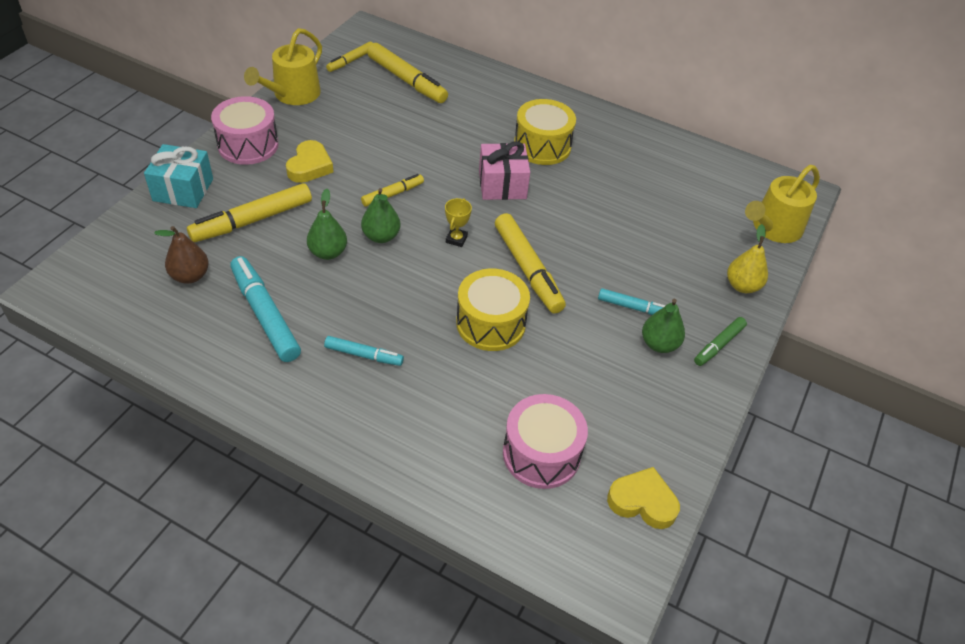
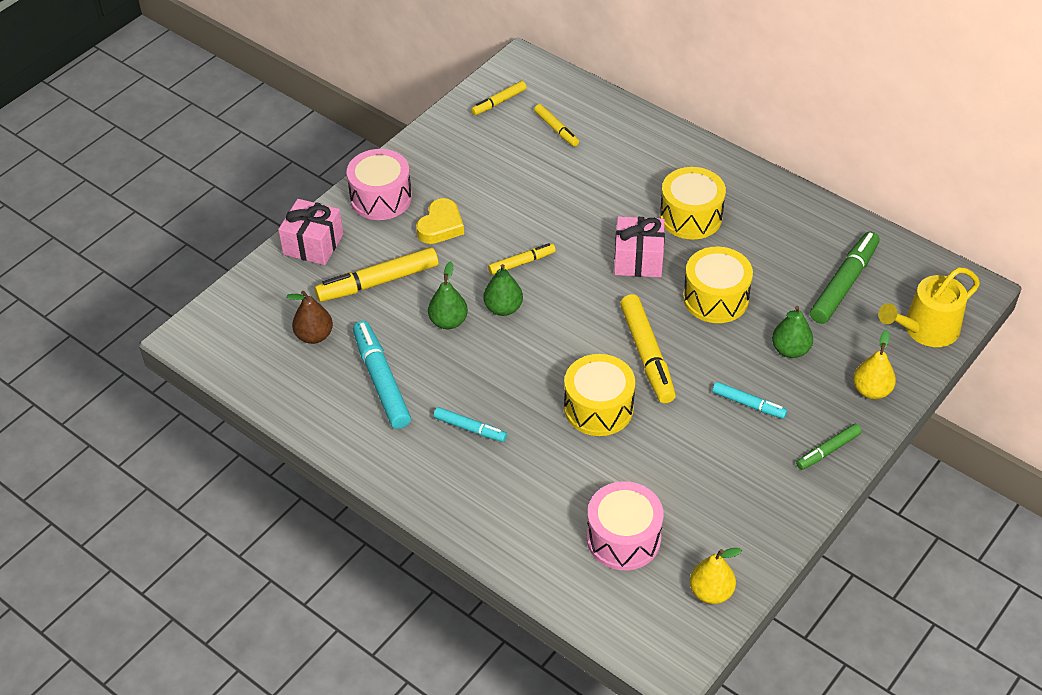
camera: 15 degrees right, 0 degrees up
turquoise gift [144,144,213,208] -> pink gift [278,199,343,265]
yellow watering can [244,28,322,105] -> none
yellow marker [367,43,448,103] -> yellow marker [534,104,579,147], size x0.57
yellow trophy [445,198,472,247] -> none
yellow heart [607,467,680,529] -> yellow pear [690,548,742,604]
green pear [642,299,685,353] -> green pear moved to [772,306,813,358]
none -> yellow drum [683,247,753,323]
none -> green marker [810,231,880,324]

